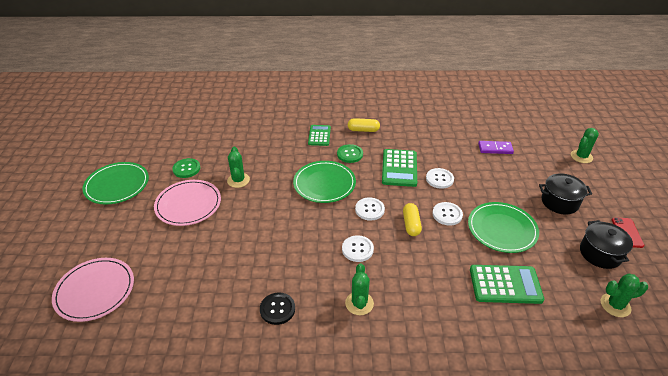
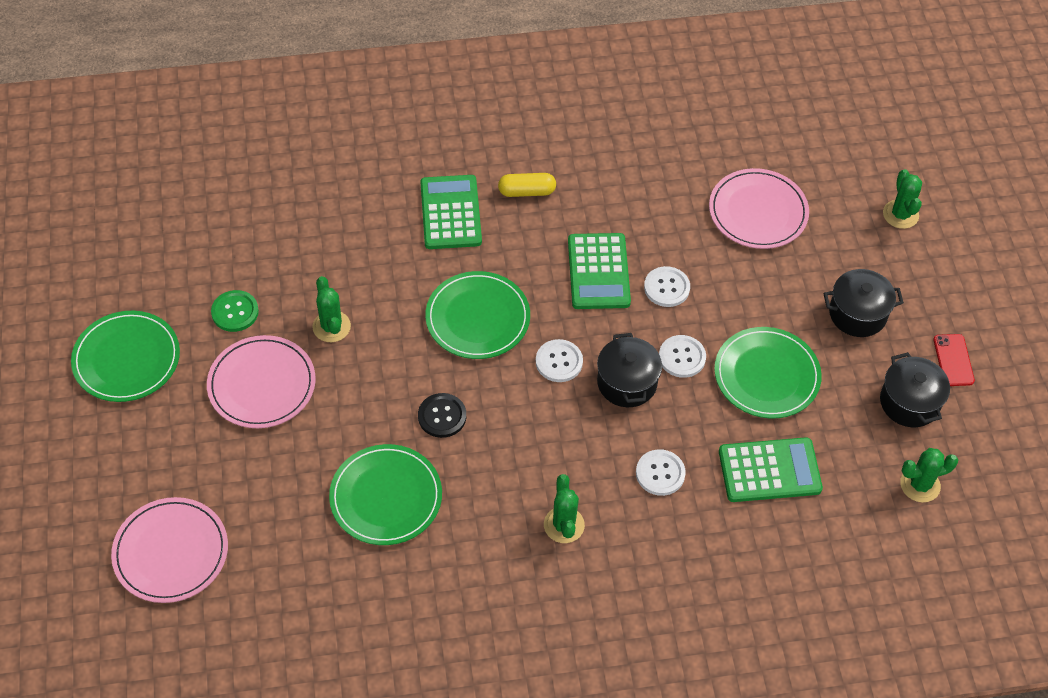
camera: 10 degrees left, 15 degrees up
black button [260,292,295,325] -> black button moved to [418,393,466,438]
green calculator [308,125,331,146] -> green calculator [420,175,482,249], size x1.53
green button [337,144,363,163] -> none
white button [342,235,374,262] -> white button moved to [636,449,686,496]
yellow capsule [403,203,422,236] -> black pot [597,333,662,407]
purple domino [478,141,514,154] -> pink plate [709,168,809,249]
green cactus [571,128,599,163] -> green cactus turned 45 degrees counterclockwise [883,169,922,229]
none -> green plate [329,444,442,545]

